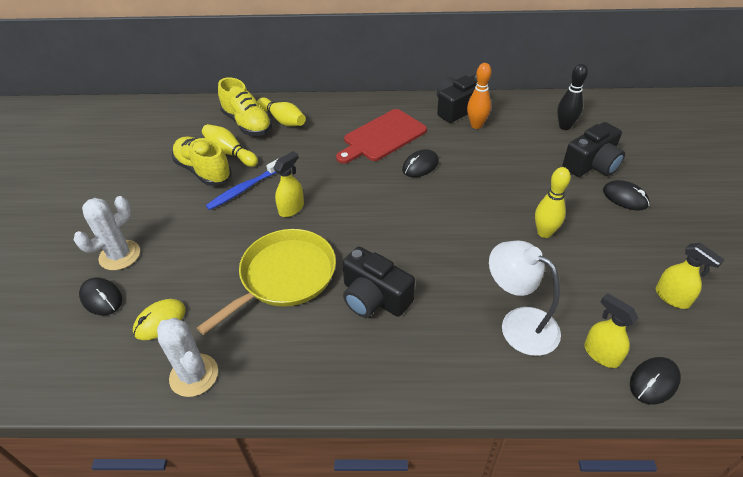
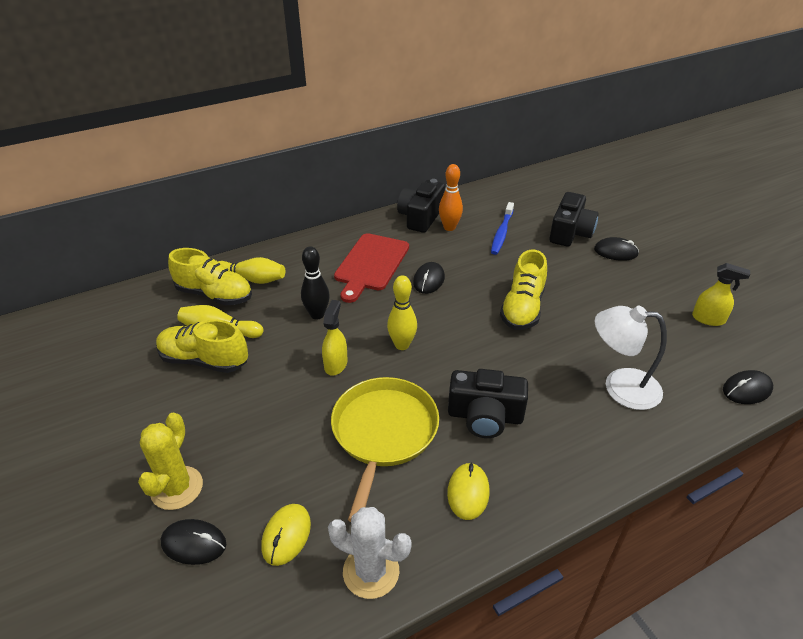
camera: 30 degrees left, 5 degrees down
white cactus [74,196,140,270] -> yellow cactus [138,413,203,510]
blue toothbrush [206,159,278,210] -> blue toothbrush moved to [491,202,514,255]
yellow bowling pin [535,167,571,238] -> yellow bowling pin moved to [387,275,417,350]
black bowling pin [557,64,588,130] -> black bowling pin moved to [301,246,330,320]
yellow spray bottle [584,293,638,368] -> none
black mouse [630,357,681,405] -> black mouse turned 45 degrees clockwise [723,370,773,404]
none -> yellow mouse [447,462,490,520]
none -> yellow shoe [500,250,547,330]

